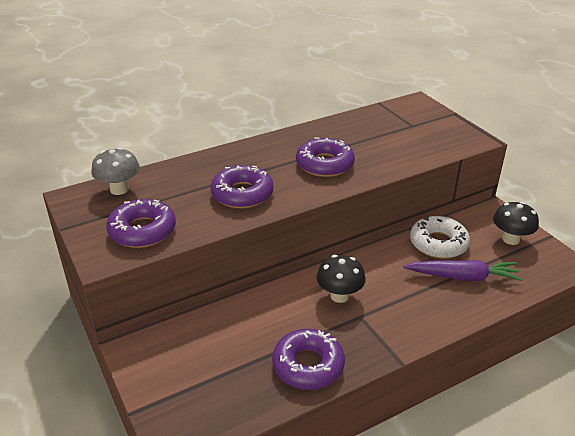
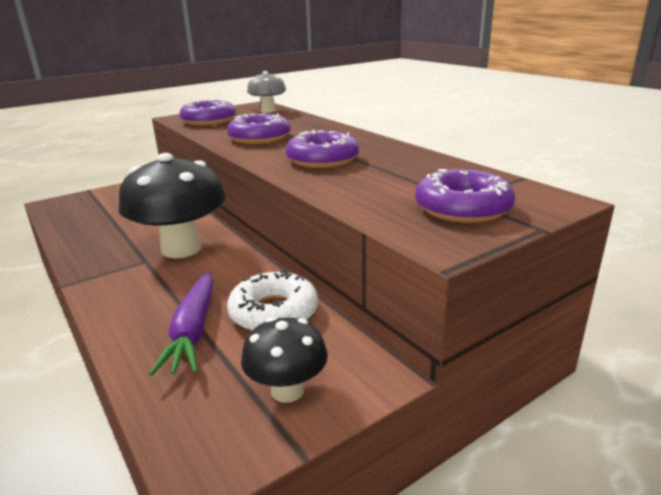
camera: 85 degrees right, 10 degrees down
purple donut [272,329,345,390] -> purple donut moved to [415,169,515,223]
black mushroom [316,255,366,303] -> black mushroom [119,153,225,258], size x1.86

